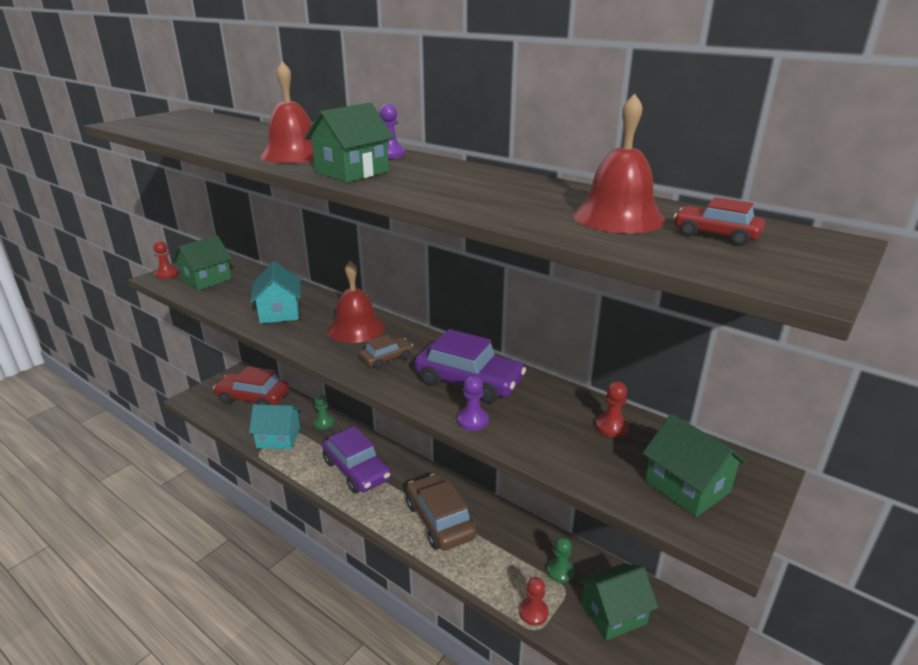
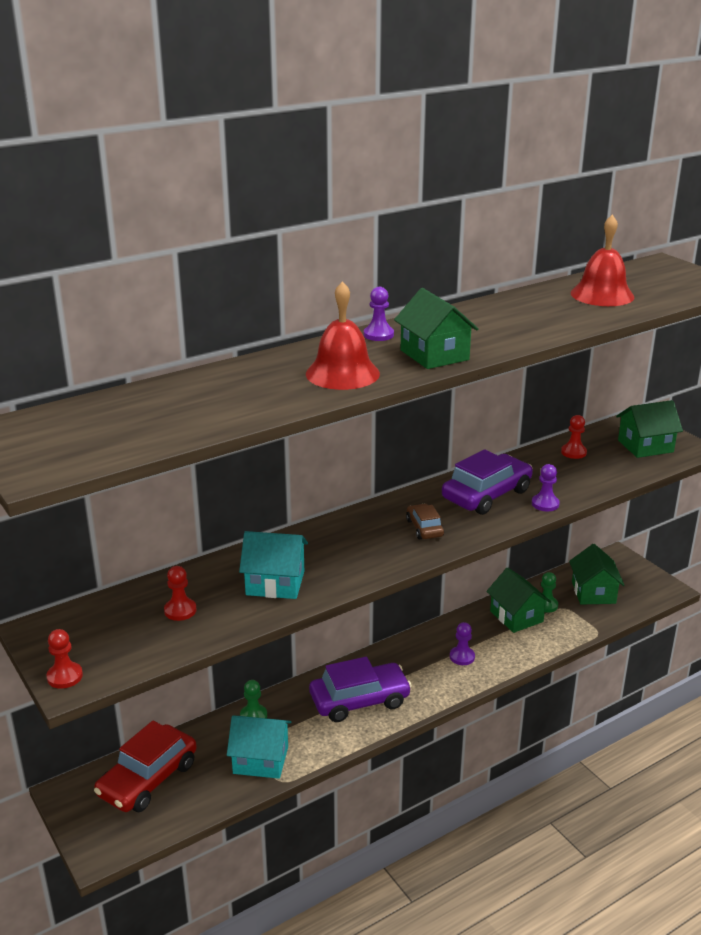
camera: 70 degrees left, 0 degrees up
green house [172,235,232,290] -> green house moved to [486,567,551,633]
turquoise house [249,404,301,449] -> turquoise house turned 75 degrees clockwise [227,716,292,779]
red bell [328,261,385,343] -> none
brown car [407,474,476,551] -> purple pawn [450,622,475,665]
red pawn [519,577,548,626] -> red pawn moved to [164,566,197,621]
red car [674,197,765,246] -> none

